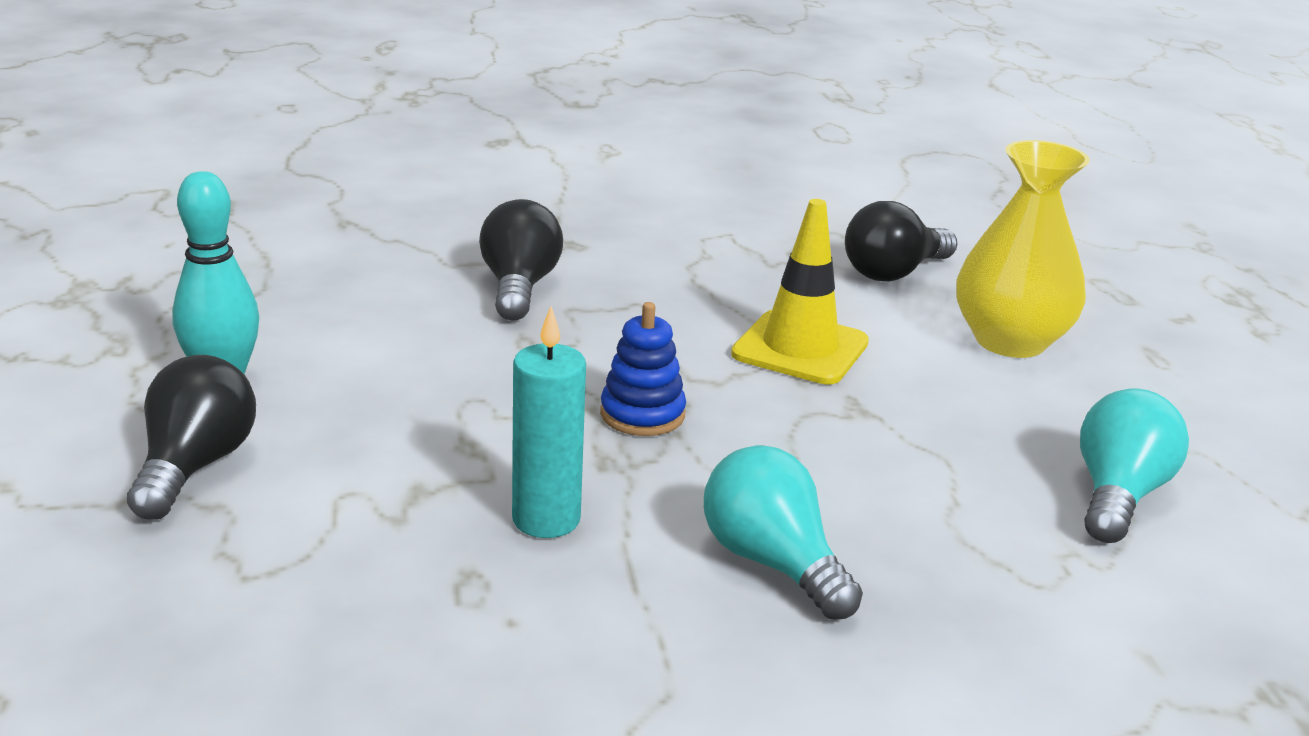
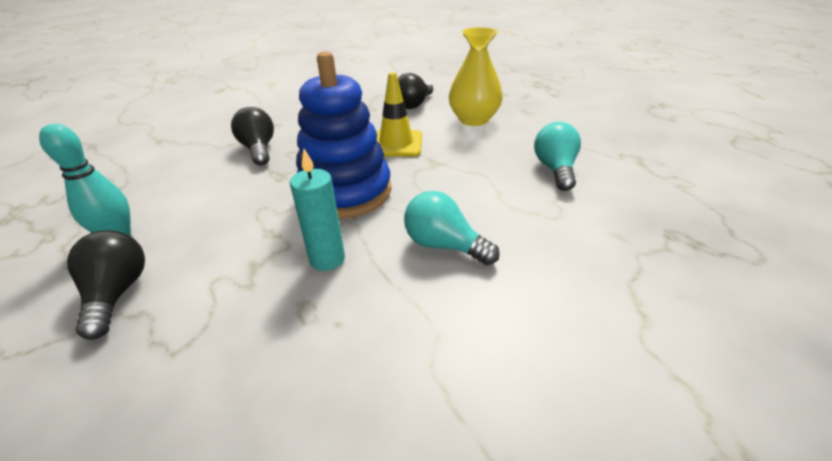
camera: 20 degrees left, 10 degrees up
blue stacking toy [600,302,686,436] -> blue stacking toy [296,51,391,219], size x2.25

